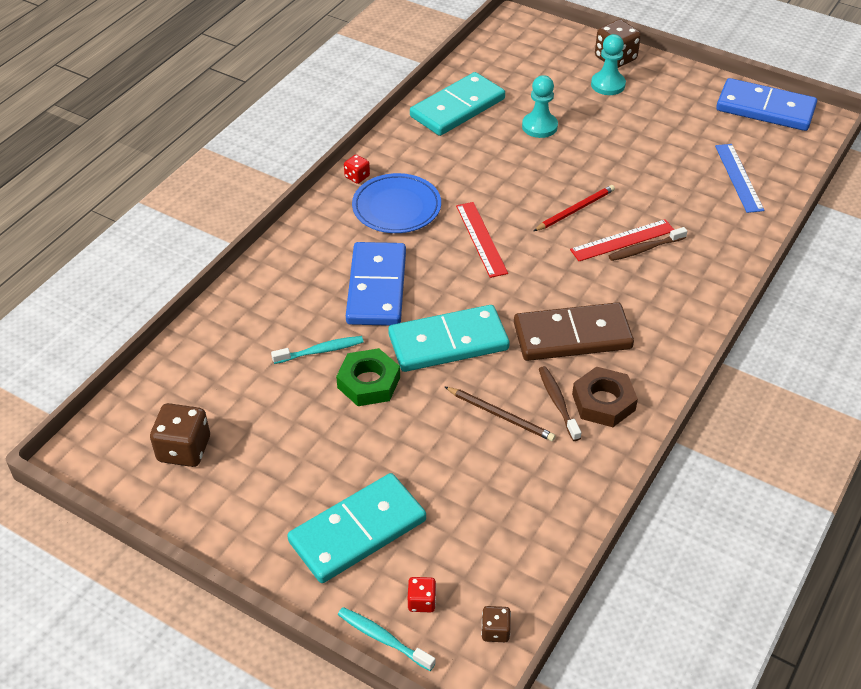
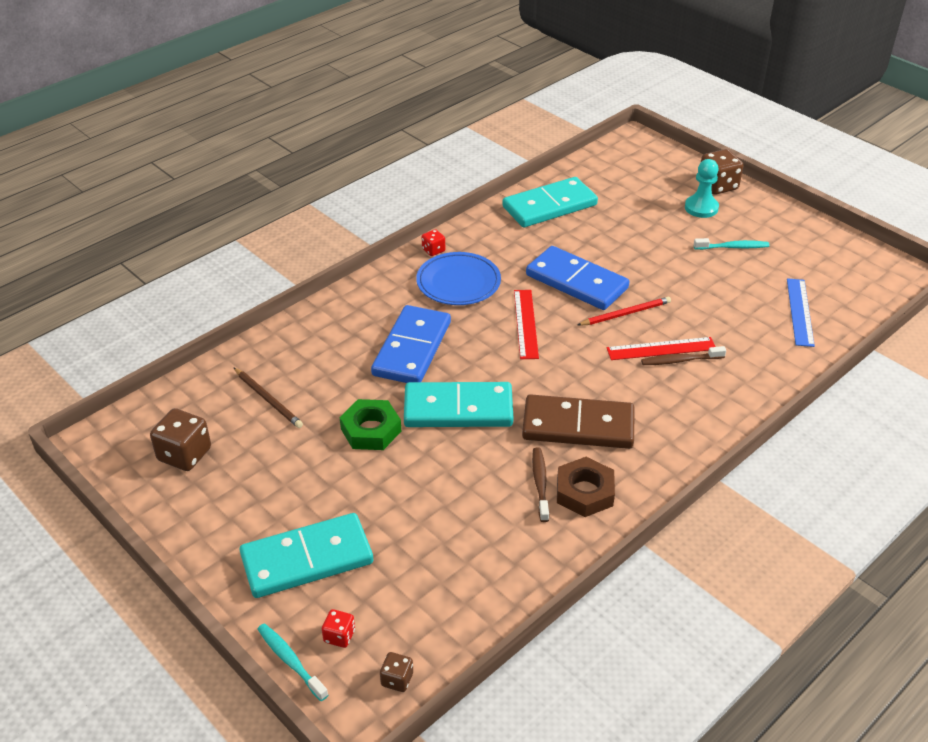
camera: 15 degrees right, 5 degrees down
turquoise toothbrush [271,336,364,364] -> turquoise toothbrush moved to [694,238,769,250]
brown pencil [445,387,556,441] -> brown pencil moved to [233,367,303,428]
turquoise pawn [522,75,558,138] -> none
blue domino [716,78,817,131] -> blue domino moved to [526,246,629,310]

